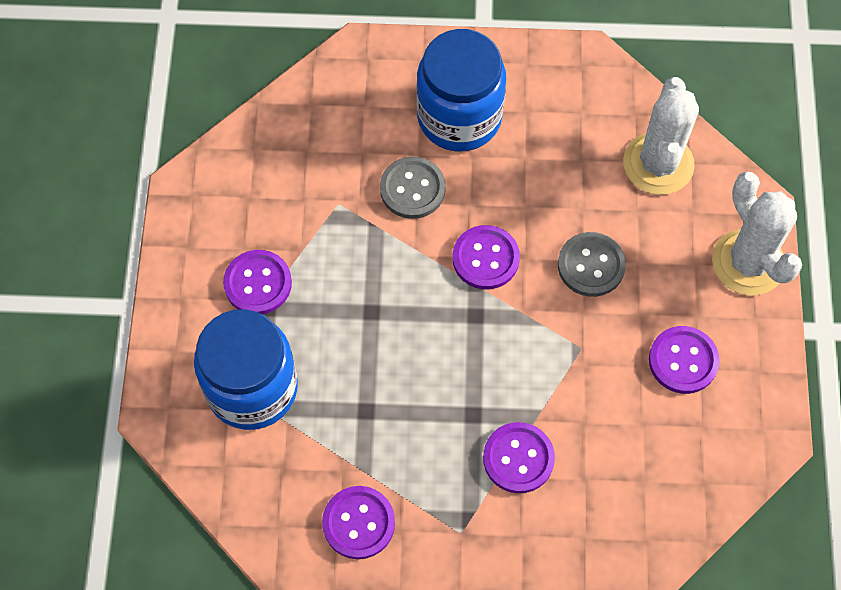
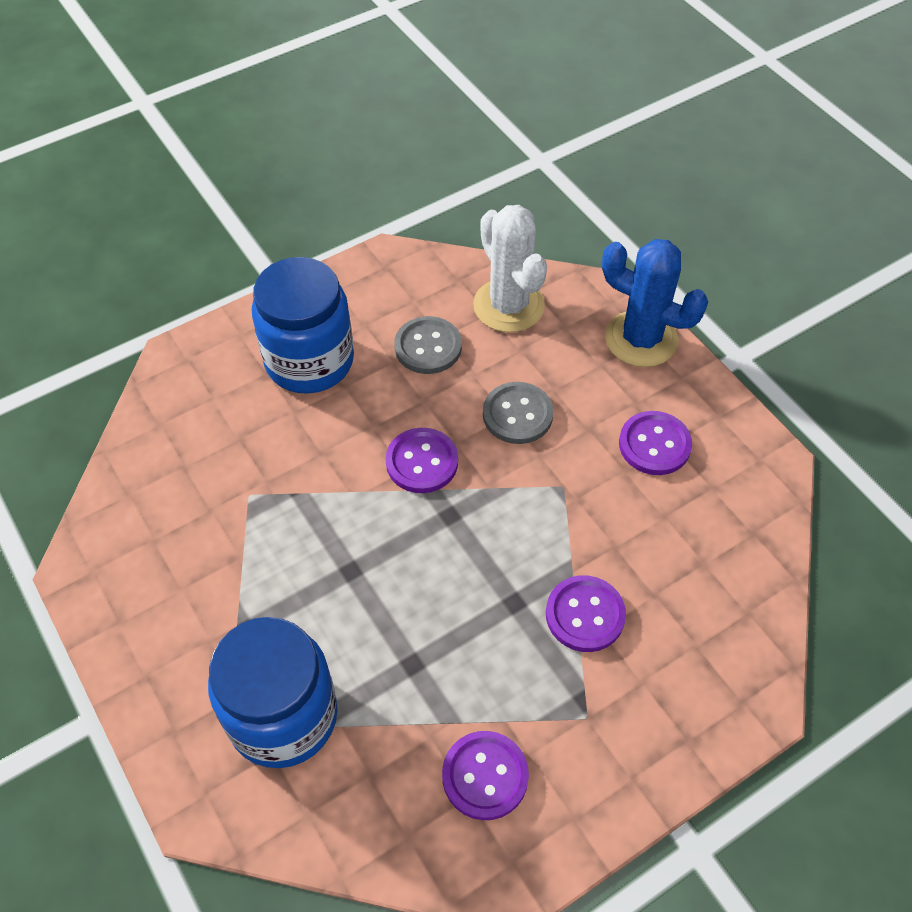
camera: 35 degrees left, 10 degrees down
purple button [223,250,292,314] -> none
grey button [380,156,446,219] -> grey button moved to [394,316,462,374]
white cactus [712,171,802,295] -> blue cactus [602,239,708,367]

